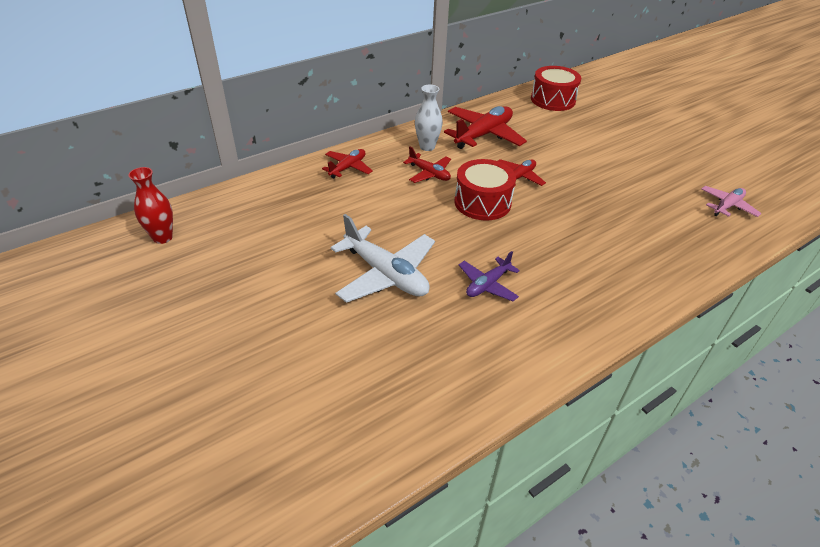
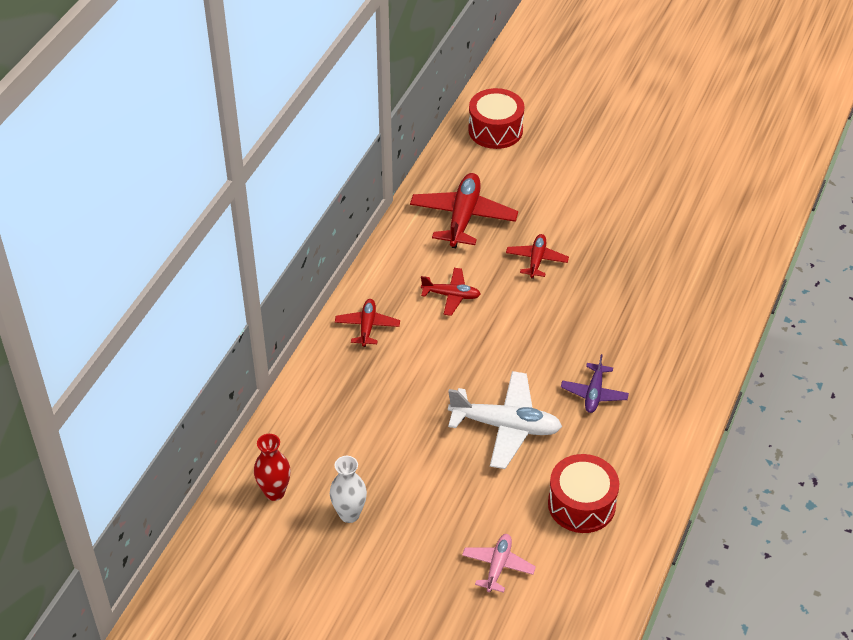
camera: 30 degrees left, 5 degrees up
white vase [415,85,443,151] -> white vase moved to [330,456,367,523]
red drum [454,159,516,220] -> red drum moved to [548,454,619,533]
pink plane [701,186,762,217] -> pink plane moved to [462,534,536,593]

